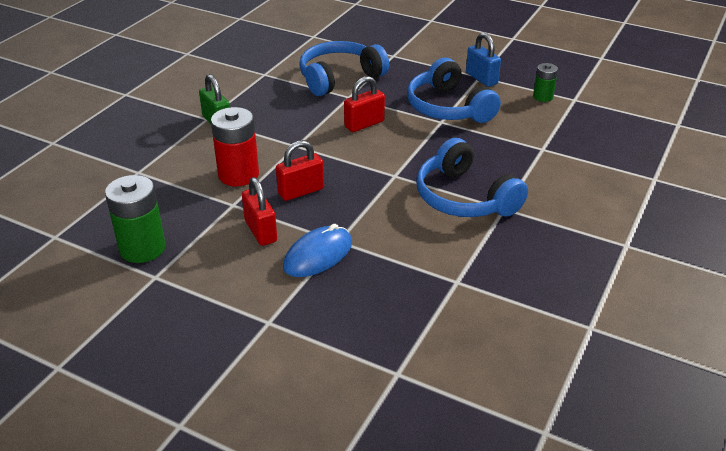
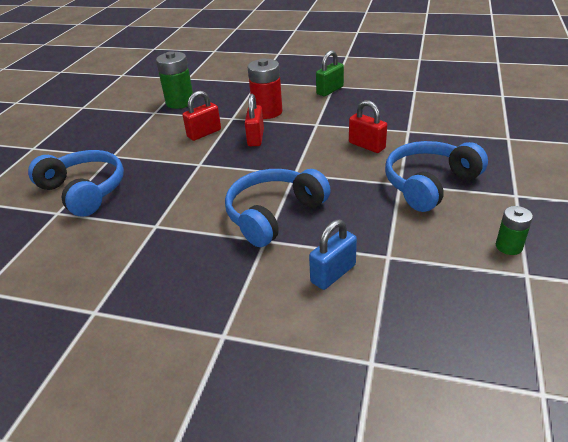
camera: 80 degrees right, 0 degrees up
red padlock [276,140,324,201] -> red padlock turned 45 degrees clockwise [245,94,264,146]
blue mouse [283,224,352,277] -> none
blue headphones [299,41,389,96] -> blue headphones moved to [28,150,124,217]
blue padlock [466,33,501,87] -> blue padlock moved to [309,220,357,290]

